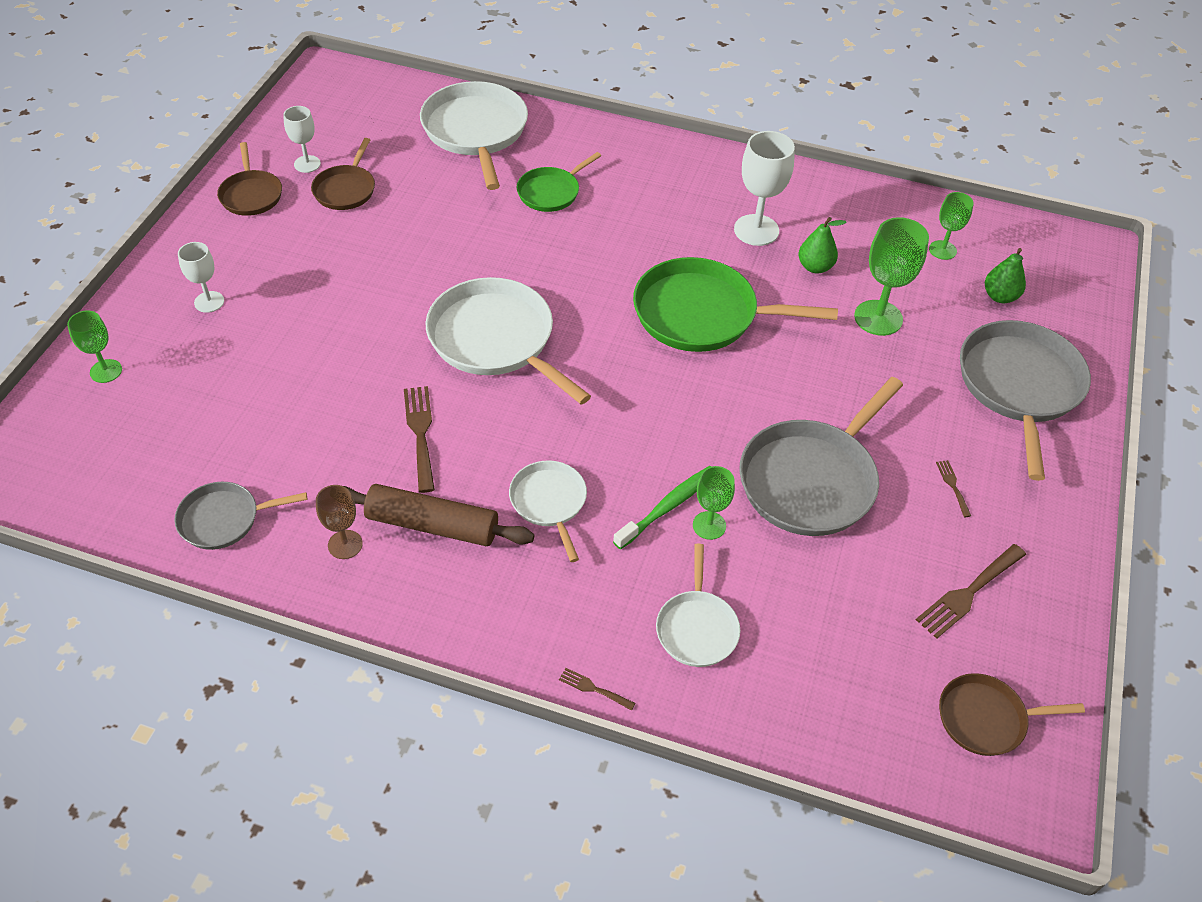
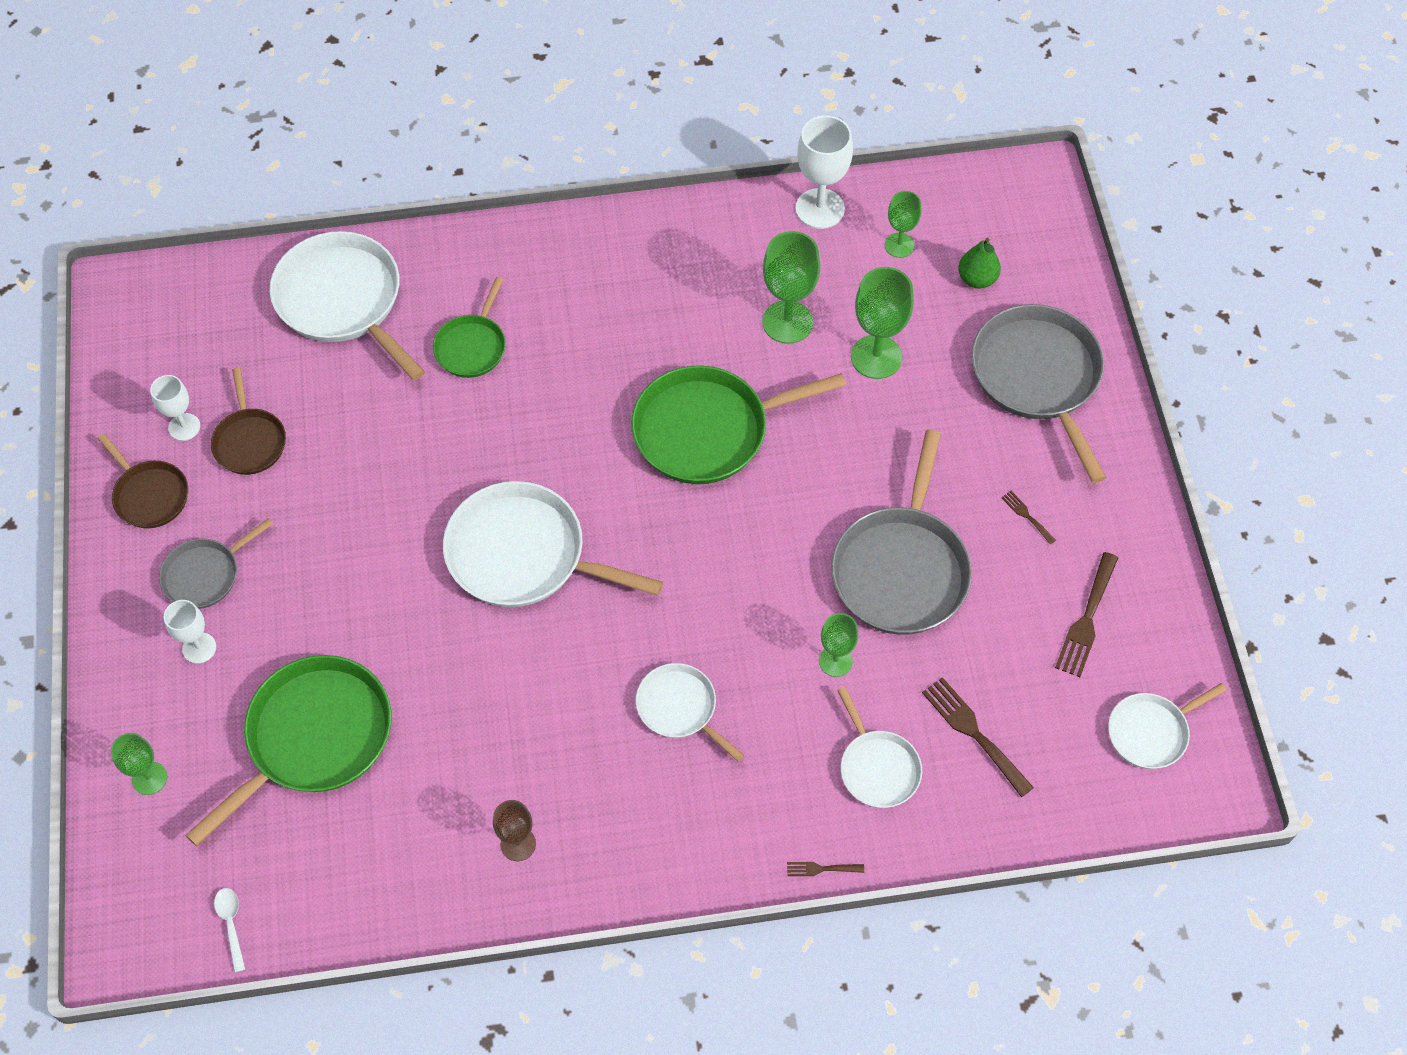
camera: 25 degrees left, 10 degrees up
grey pan [174,482,307,550] -> grey pan moved to [159,518,273,609]
brown rolling pin [344,484,535,546] -> none
brown fork [404,386,435,493] -> brown fork moved to [922,677,1034,797]
green toothbrush [613,466,712,550] -> none
white goblet [734,131,795,246] -> white goblet moved to [796,115,853,229]
green pear [799,217,847,273] -> green goblet [762,231,820,344]
brown pan [939,673,1085,756] -> white pan [1108,683,1227,769]
none -> green pan [185,655,391,846]
none -> white spoon [214,888,245,973]

